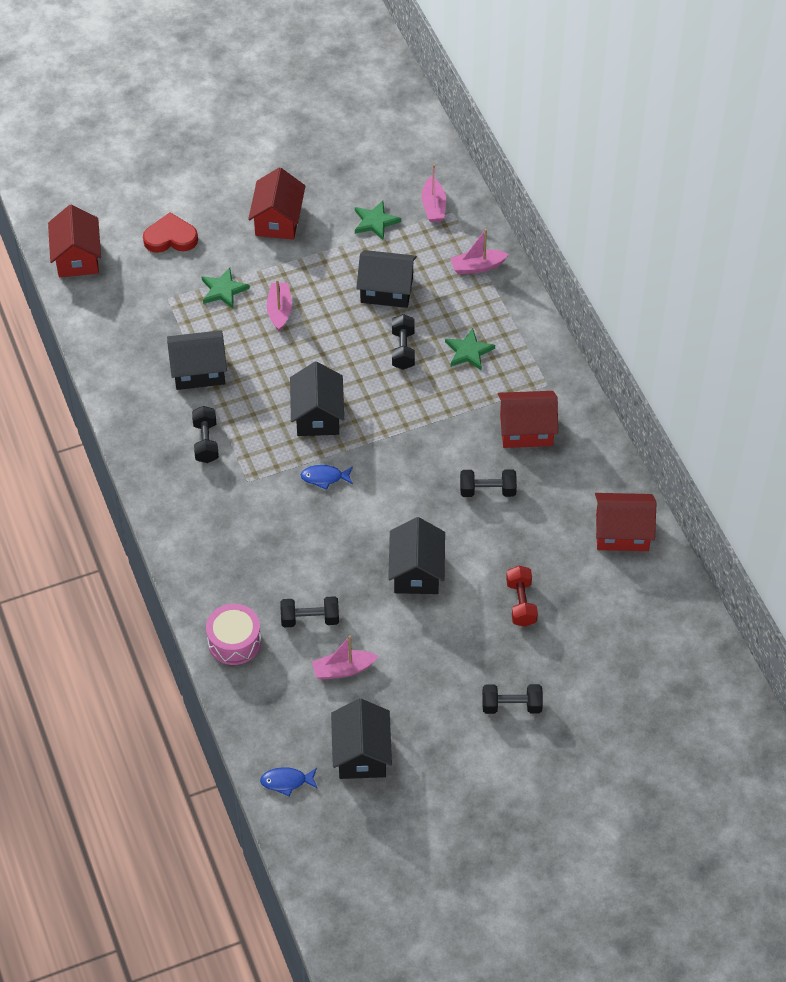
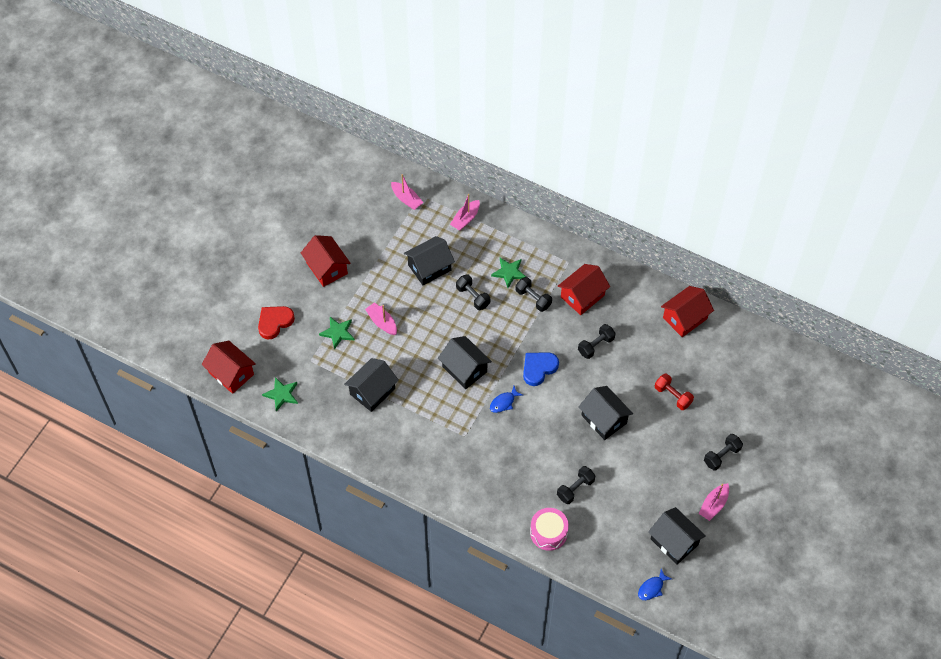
camera: 40 degrees left, 5 degrees up
black dumbbell [192,406,219,463] -> black dumbbell moved to [516,277,552,312]
pink boat [312,635,378,679] -> pink boat moved to [699,483,729,521]
green star [355,201,401,240] -> green star moved to [262,377,298,411]
none -> blue heart [523,352,559,386]

